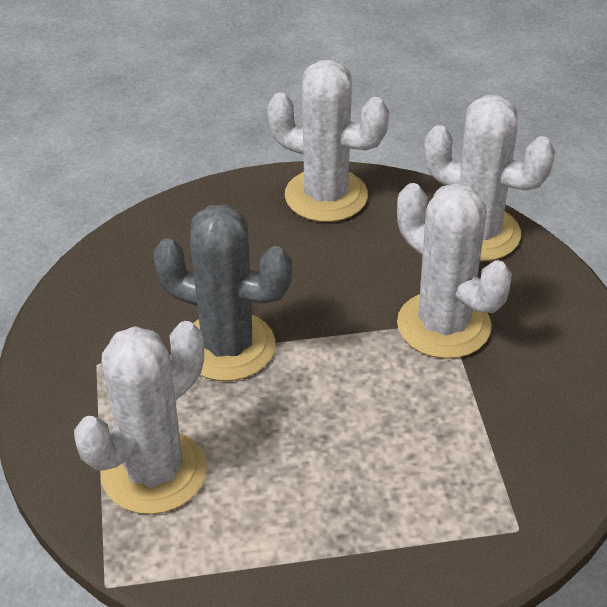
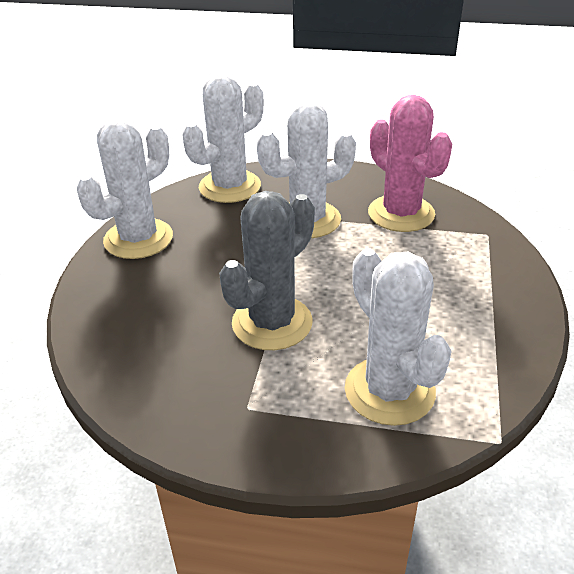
camera: 70 degrees left, 5 degrees down
none -> pink cactus [368,95,452,232]

